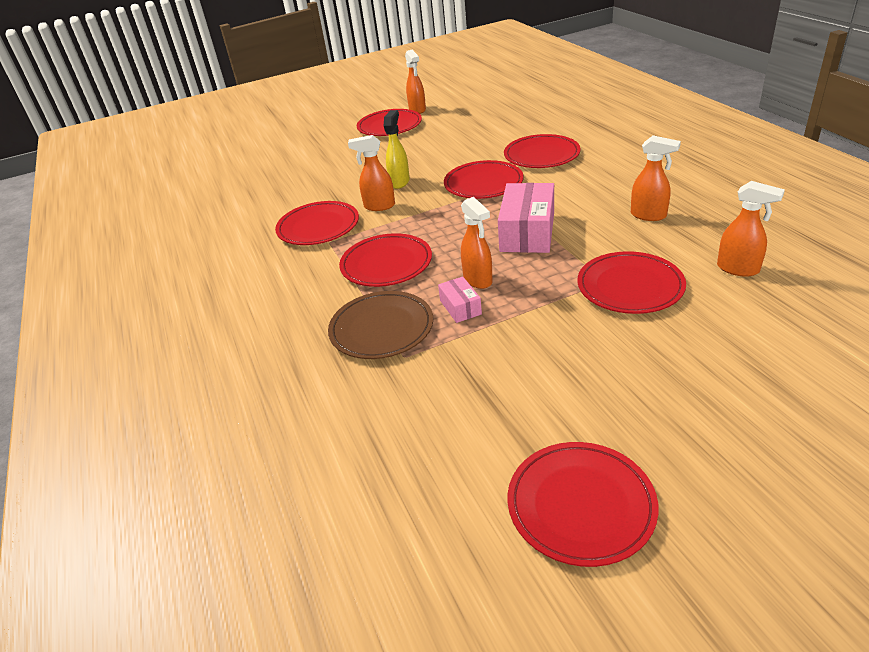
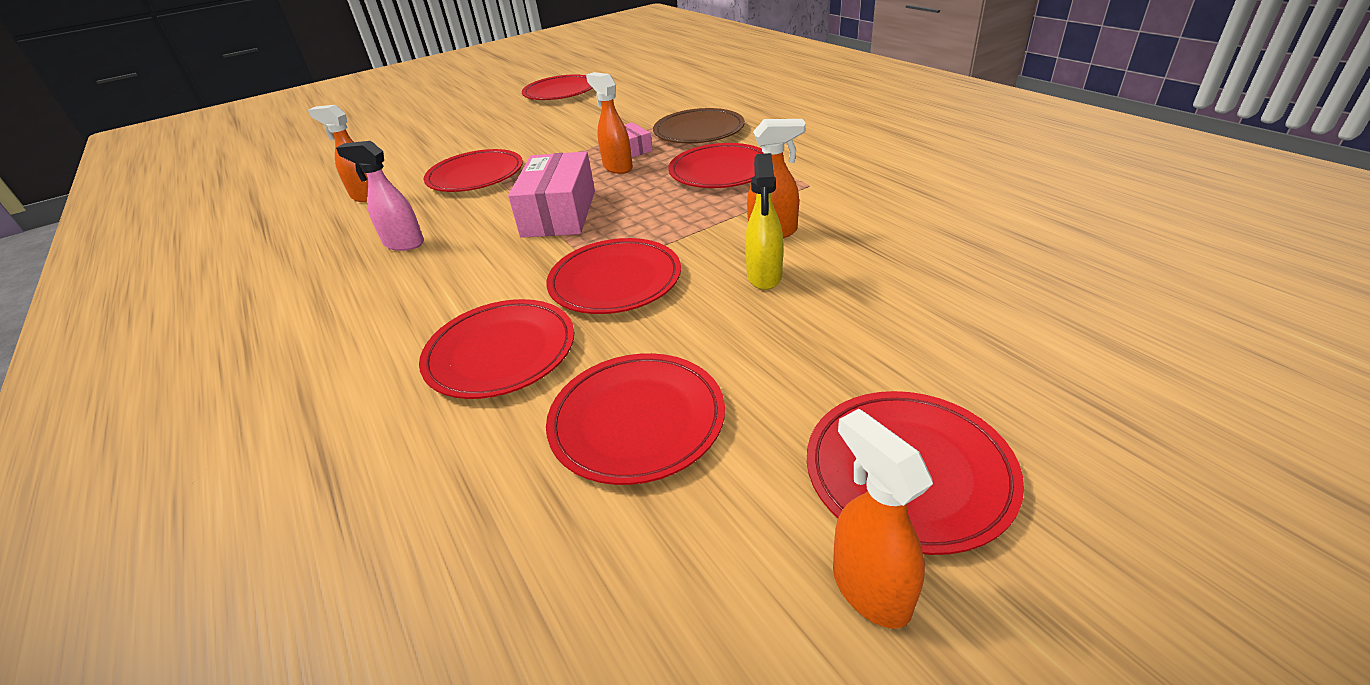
camera: 170 degrees right, 0 degrees up
red plate [275,201,359,245] -> red plate moved to [546,353,725,485]
orange spray bottle [631,135,681,221] -> pink spray bottle [336,141,424,251]

